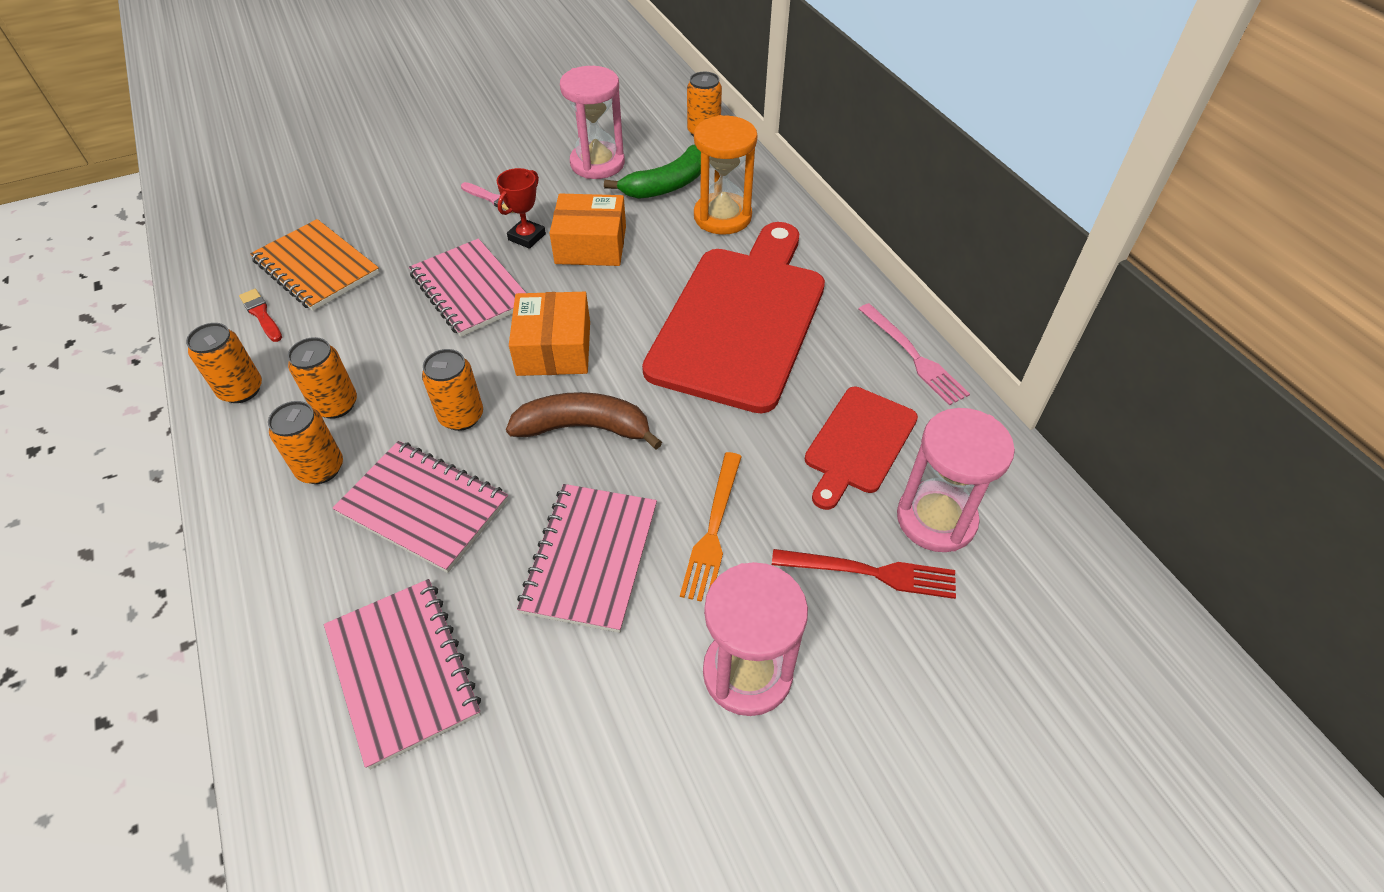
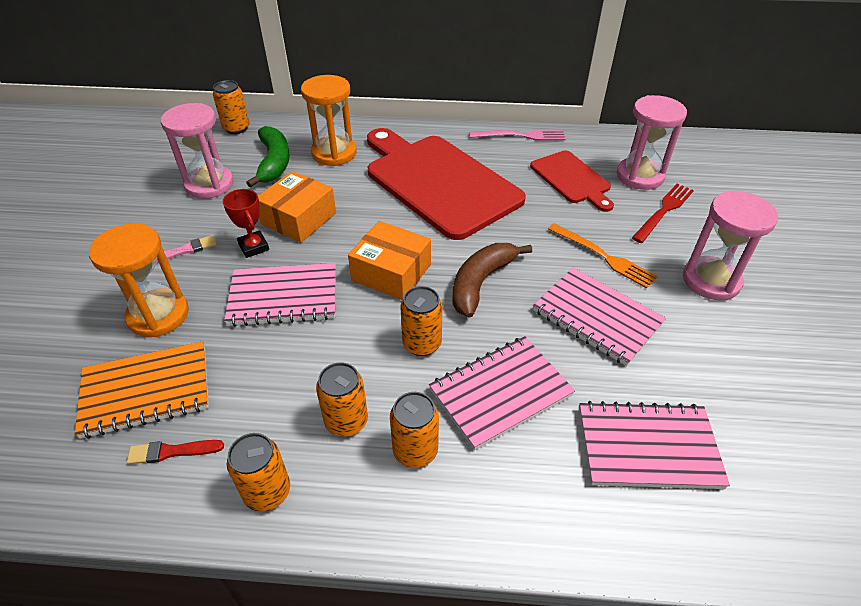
camera: 60 degrees left, 5 degrees down
none -> orange hourglass [89,223,189,337]

